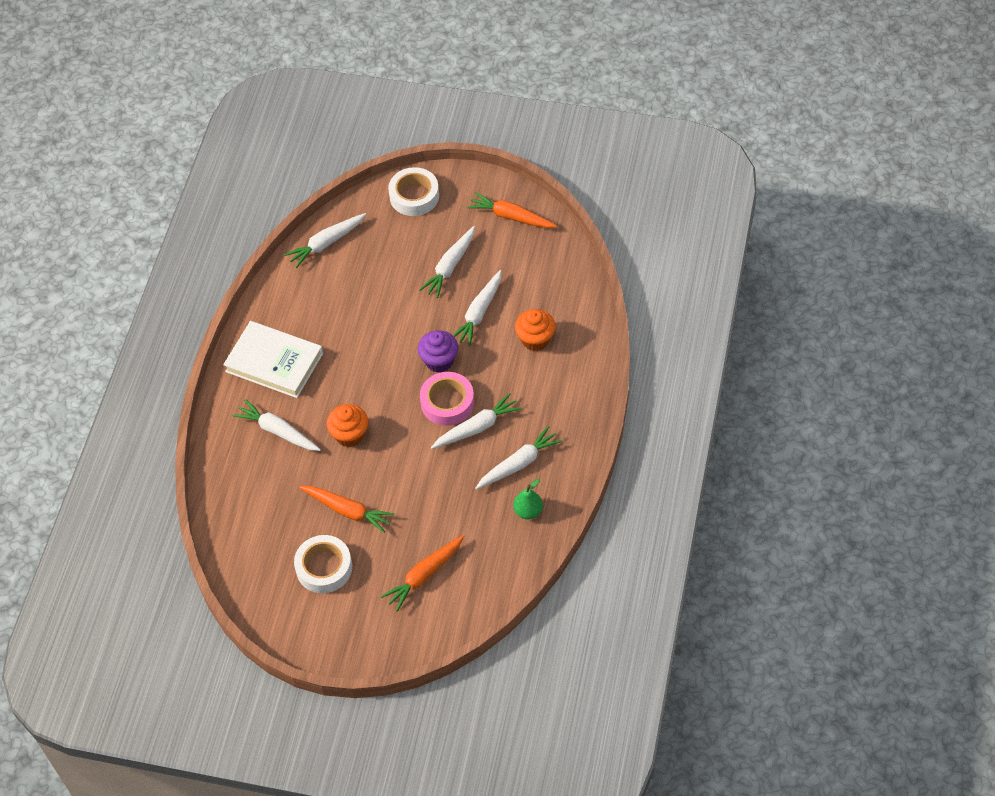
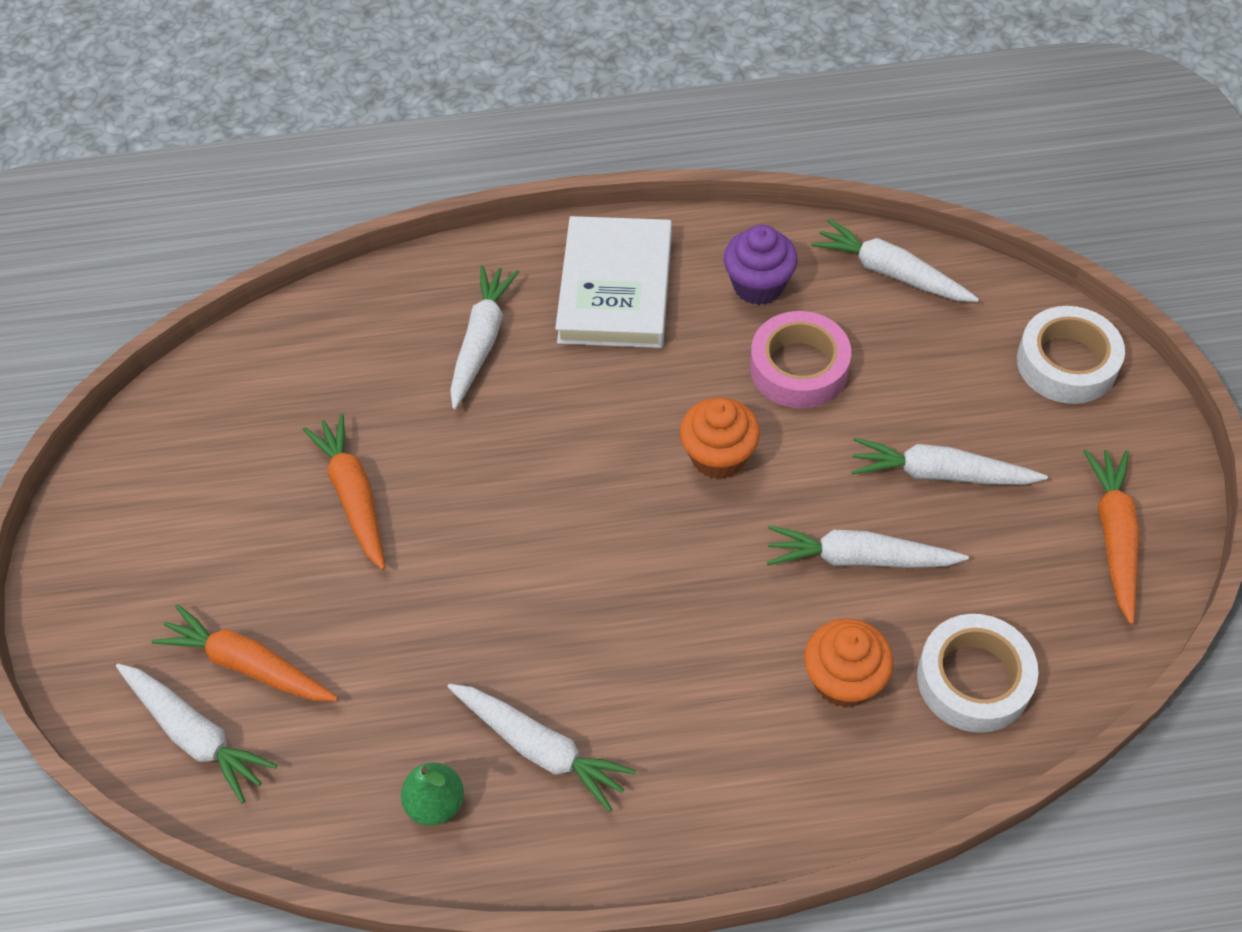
camera: 70 degrees right, 0 degrees up
white tape [294,535,352,593] -> white tape moved to [917,614,1038,733]
orange carrot [299,486,395,533] -> orange carrot turned 150 degrees clockwise [303,413,385,570]
orange cupcake [327,404,368,447] -> orange cupcake moved to [680,398,760,479]
purple cupcake [418,330,458,373] -> purple cupcake moved to [724,225,798,305]
pink tape [420,372,474,426] -> pink tape moved to [750,311,851,408]
white carrot [431,393,522,449] -> white carrot moved to [116,664,277,803]

